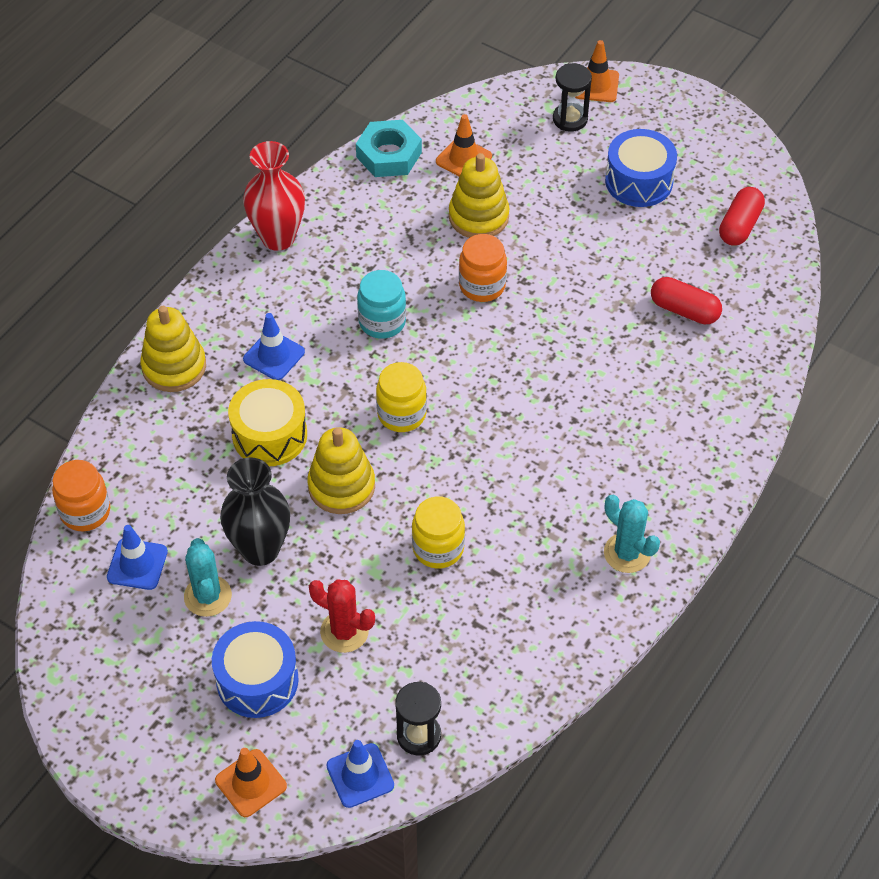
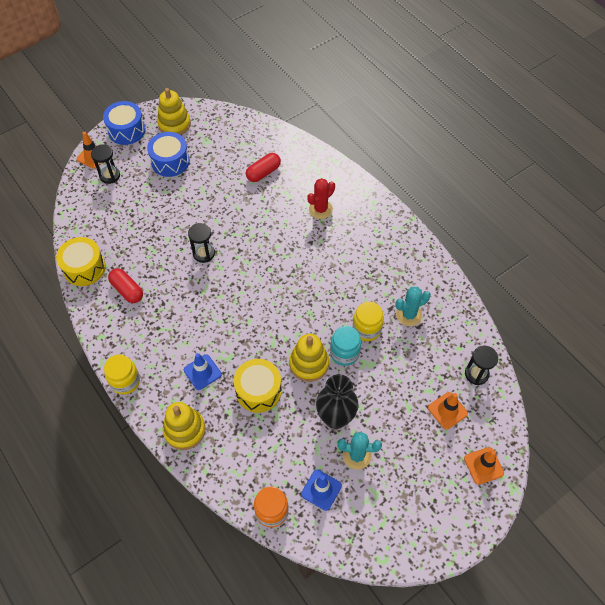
camera: 70 degrees left, 5 degrees up
blue drum [212,621,299,718] -> blue drum moved to [103,101,146,145]
red vase [243,141,305,251] -> none
red cactus [309,579,375,653] -> red cactus moved to [307,178,335,219]
blue traffic cone [326,740,394,808] -> none
turquoise nut [356,120,422,177] -> yellow drum [56,237,106,286]
turquoise jar [357,270,406,339] -> turquoise jar moved to [330,326,361,366]
yellow jar [376,362,427,432] -> yellow jar moved to [104,354,140,395]
orange traffic cone [436,114,492,177] -> orange traffic cone moved to [428,392,468,430]
yellow stacking toy [449,153,510,238] -> yellow stacking toy moved to [157,88,191,135]
orange jar [459,234,507,302] -> black hourglass [188,223,215,263]
turquoise cactus [604,495,660,573] -> turquoise cactus moved to [395,287,431,326]
red capsule [719,187,765,246] -> red capsule moved to [108,268,143,303]

